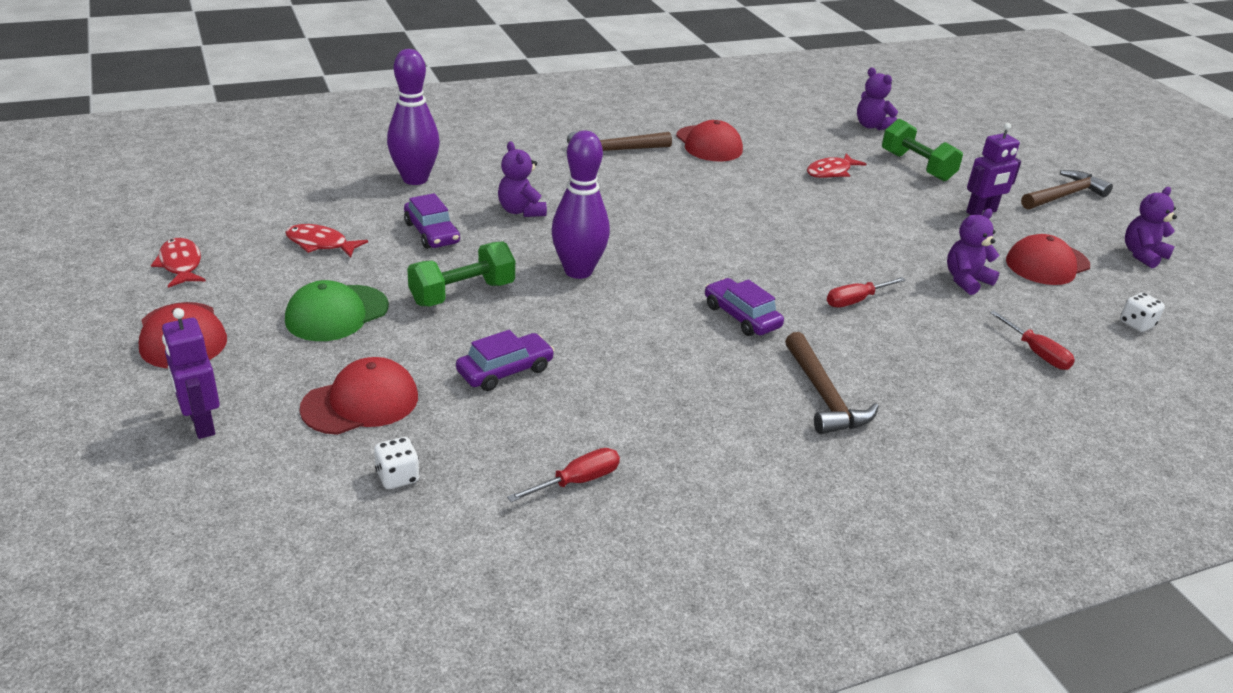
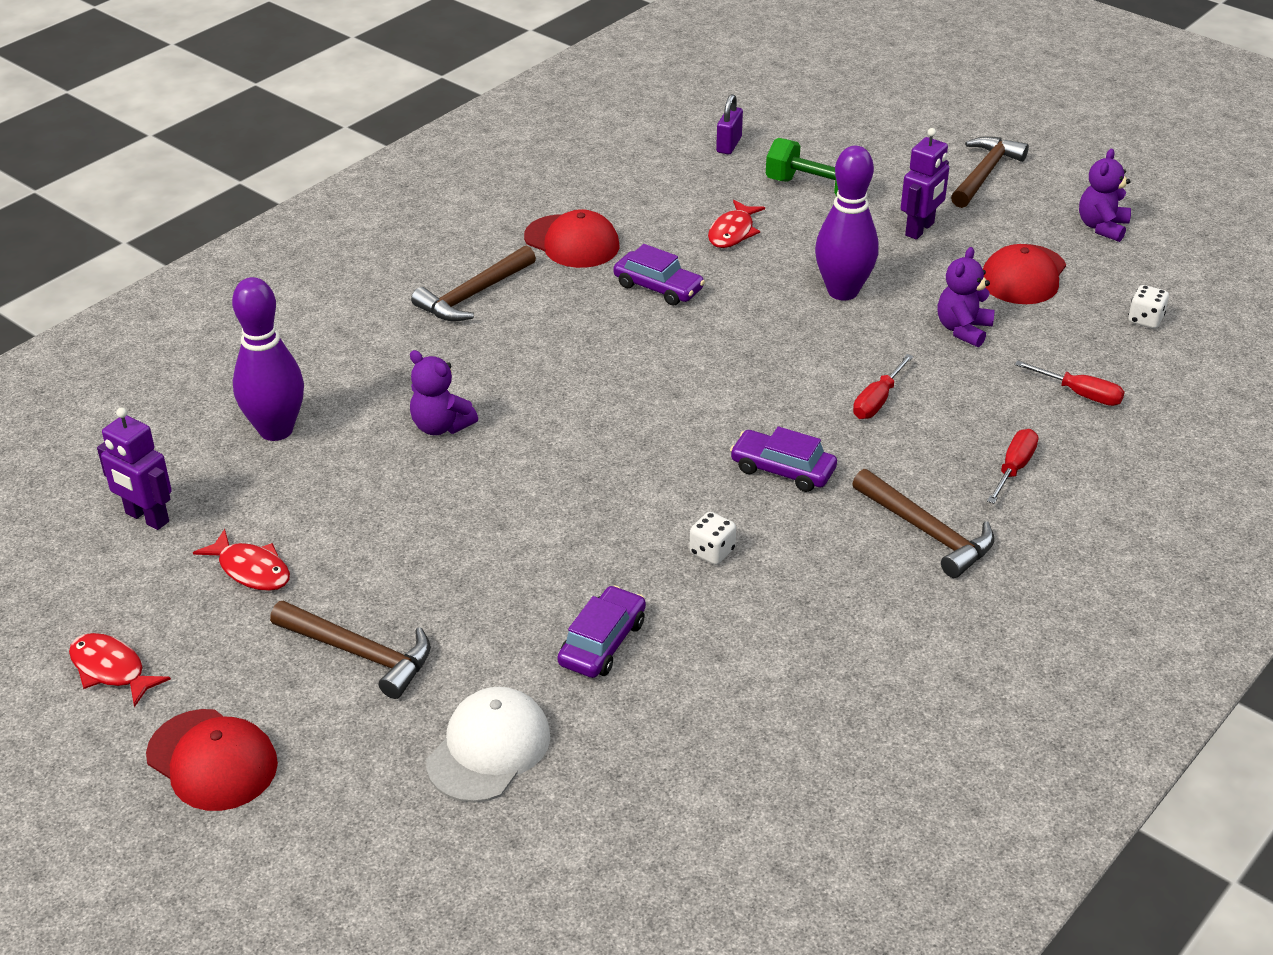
camera: 25 degrees left, 5 degrees up
purple robot [162,308,220,439] -> purple robot moved to [97,407,172,530]
red fish [285,224,368,258] -> red fish turned 135 degrees counterclockwise [193,529,290,591]
green cap [285,280,389,341] -> brown hammer [270,601,431,699]
red cap [300,357,418,435] -> white cap [426,687,551,803]
white dice [374,437,420,489] -> white dice moved to [689,512,736,565]
purple car [404,193,460,249] -> purple car moved to [613,244,705,306]
green dumbbell [407,241,515,306] -> none
red screwdriver [507,448,620,502] -> red screwdriver moved to [987,429,1038,504]
purple bowling pin [551,131,610,279] -> purple bowling pin moved to [815,146,878,301]
purple teddy bear [857,68,898,130] -> purple padlock [716,94,743,154]

